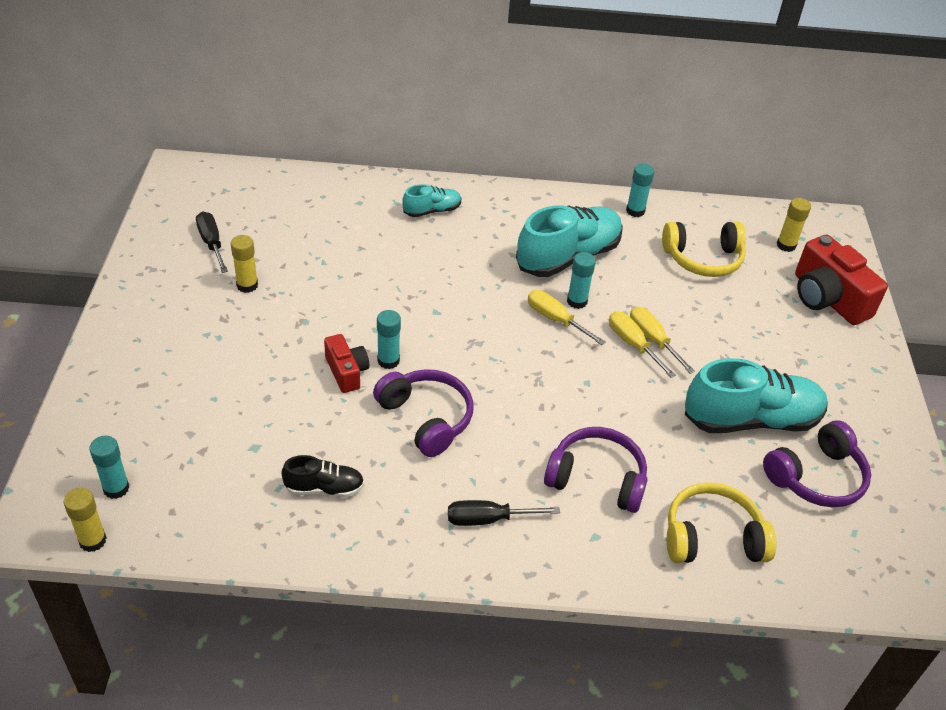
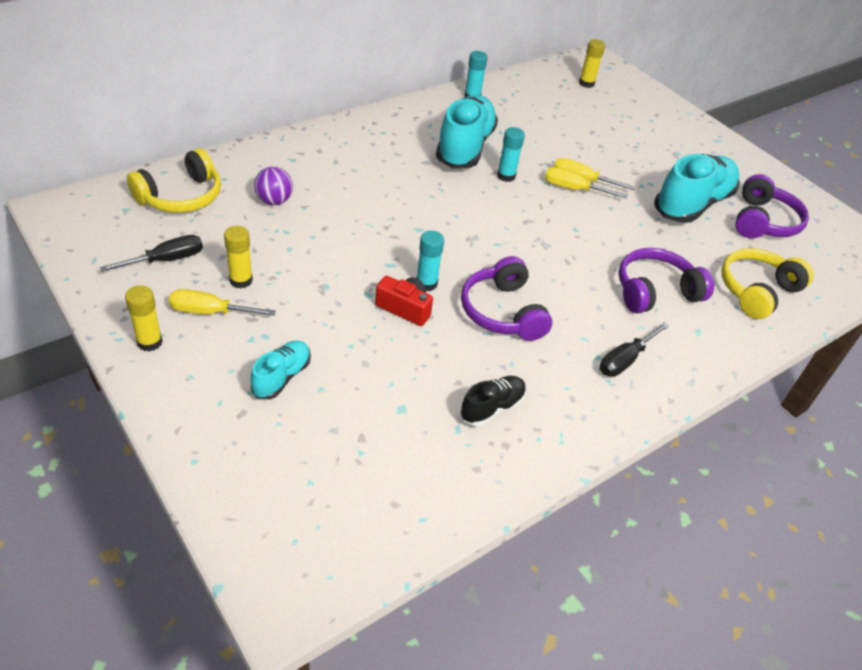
camera: 40 degrees left, 0 degrees up
yellow glue stick [64,488,107,552] -> yellow glue stick moved to [125,285,163,352]
turquoise glue stick [89,436,129,499] -> none
black screwdriver [196,212,228,273] -> black screwdriver turned 120 degrees clockwise [100,235,203,272]
purple headphones [373,369,473,457] -> purple headphones turned 120 degrees counterclockwise [461,256,552,341]
turquoise shoe [402,184,461,217] -> turquoise shoe moved to [250,340,311,399]
yellow screwdriver [528,290,605,345] -> yellow screwdriver moved to [169,289,276,316]
yellow headphones [662,222,746,277] -> yellow headphones moved to [127,148,221,213]
red camera [795,235,888,325] -> none
none -> purple ball [254,167,293,205]

